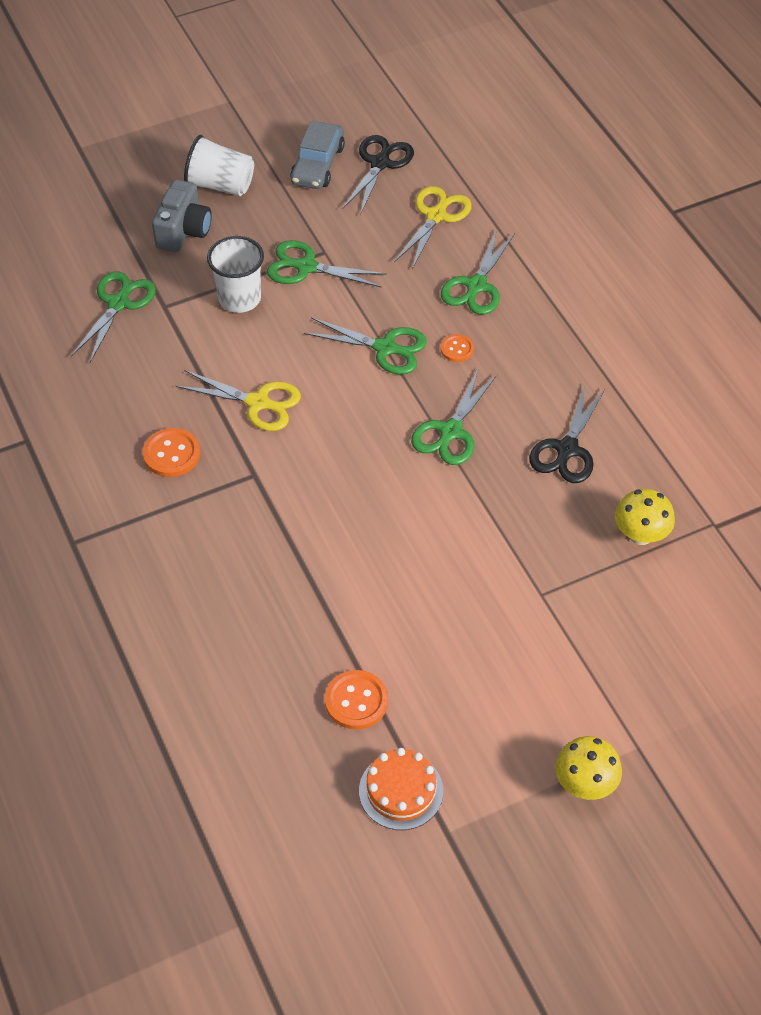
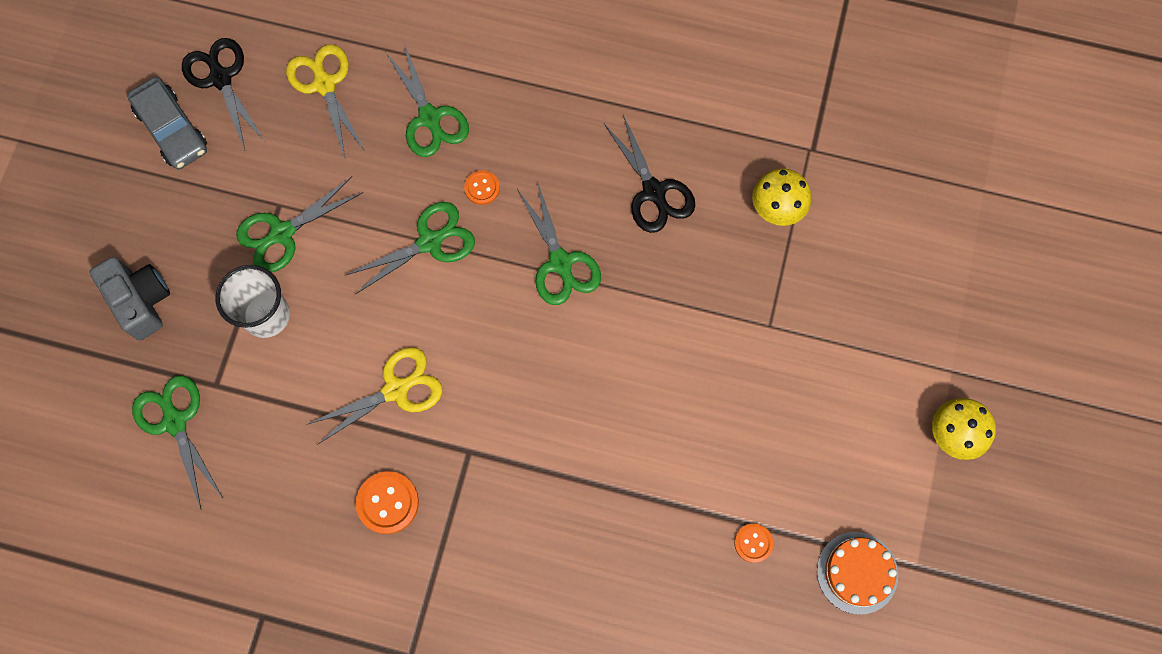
camera: 50 degrees left, 20 degrees up
white cup [184,135,254,196] -> none
orange button [325,670,388,730] -> orange button [734,524,773,563], size x0.62

